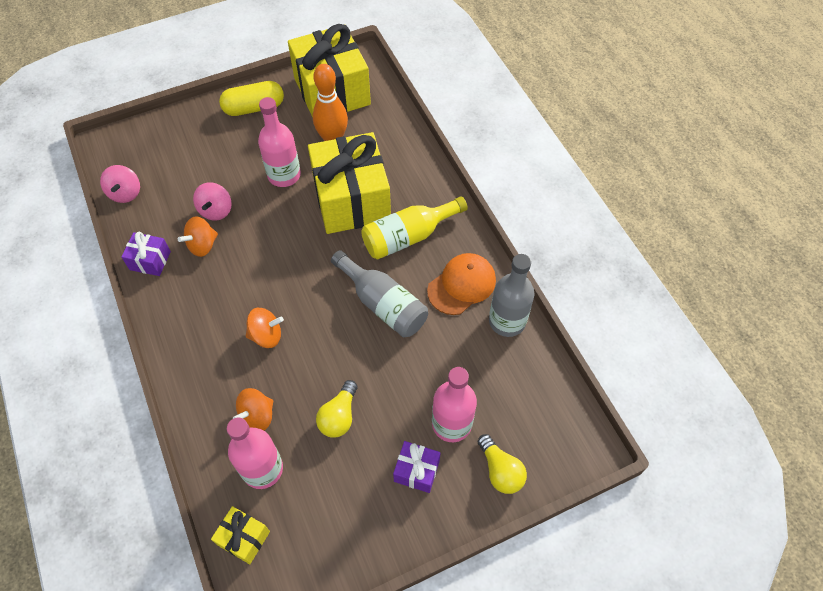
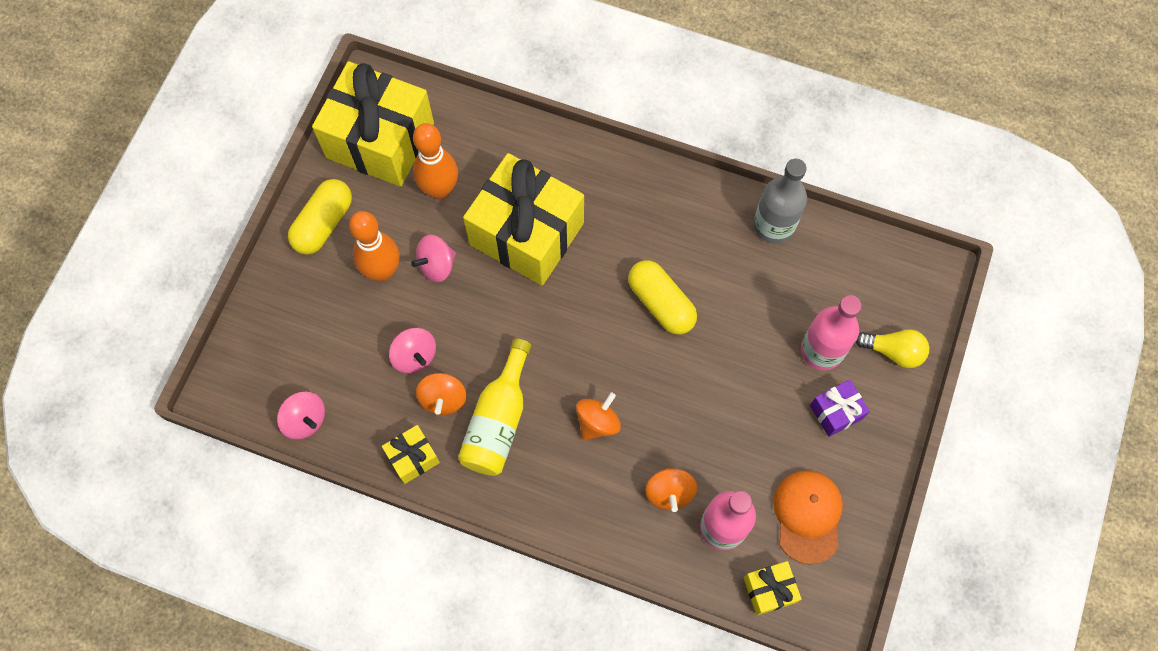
camera: 45 degrees left, 10 degrees up
purple gift [121,232,171,276] -> yellow gift [382,425,440,484]
pink bottle [258,97,301,187] -> pink spinning top [411,235,456,282]
yellow light bulb [316,380,358,438] -> none
grey bottle [331,250,428,337] -> yellow capsule [628,260,697,335]
yellow bottle [361,196,468,259] -> yellow bottle moved to [458,338,531,476]
orange cap [427,253,496,315] -> orange cap moved to [774,470,843,564]
none -> orange bowling pin [349,211,400,281]

